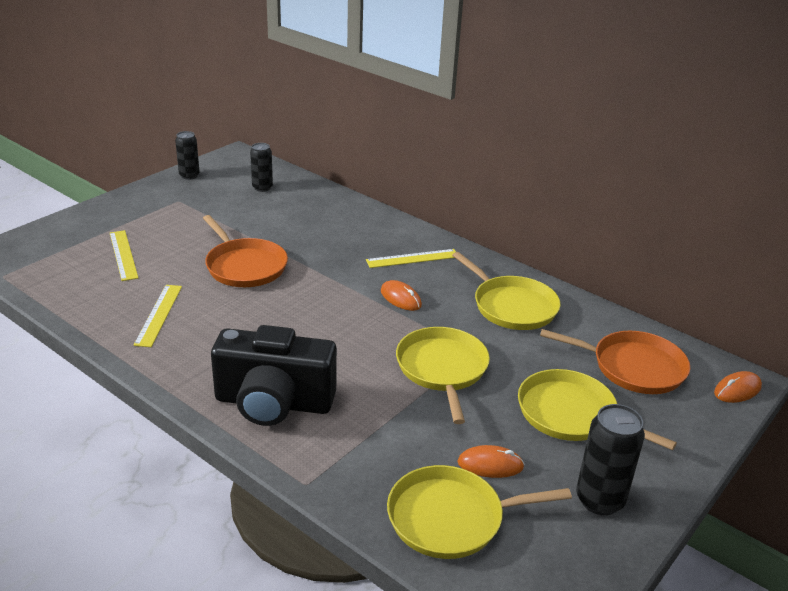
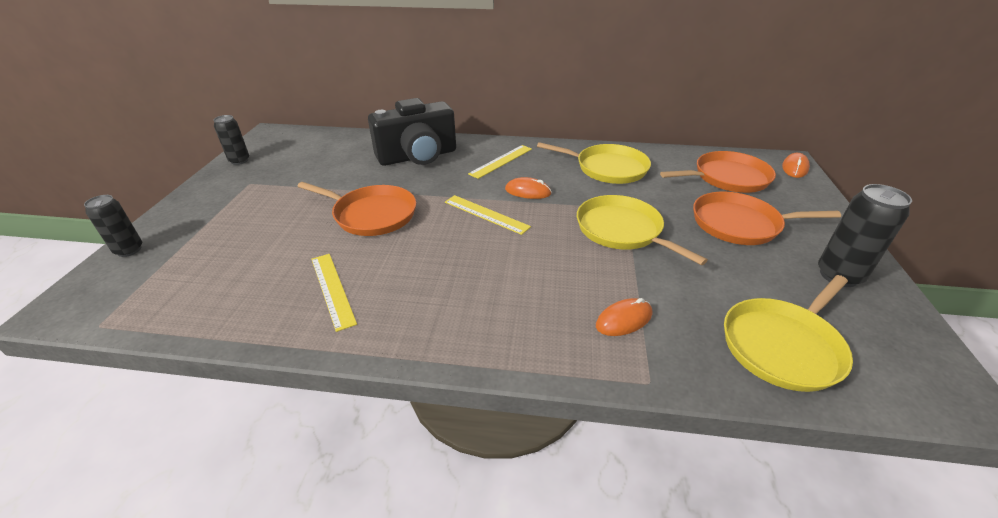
camera: 30 degrees left, 5 degrees up
yellow ruler [110,230,138,281] -> yellow ruler moved to [445,195,531,235]
black camera [211,325,337,426] -> black camera moved to [368,98,456,166]
black can [250,143,273,192] -> black can moved to [84,195,142,257]
orange mouse [457,445,524,478] -> orange mouse moved to [596,298,652,336]
yellow pan [518,369,677,450] -> orange pan [693,192,841,245]

